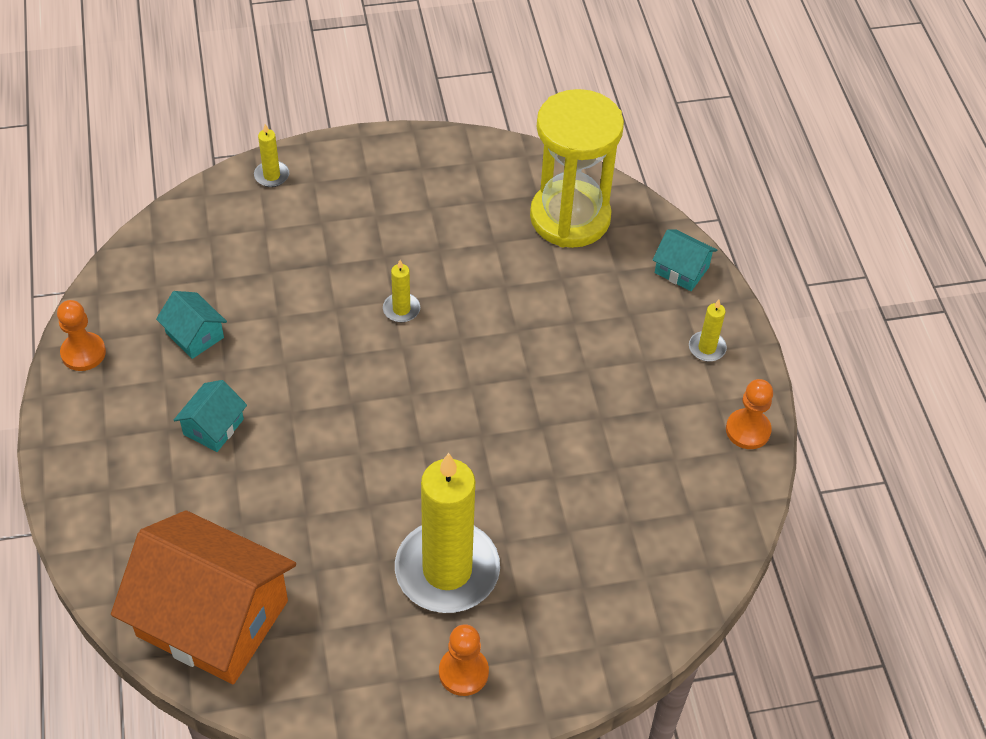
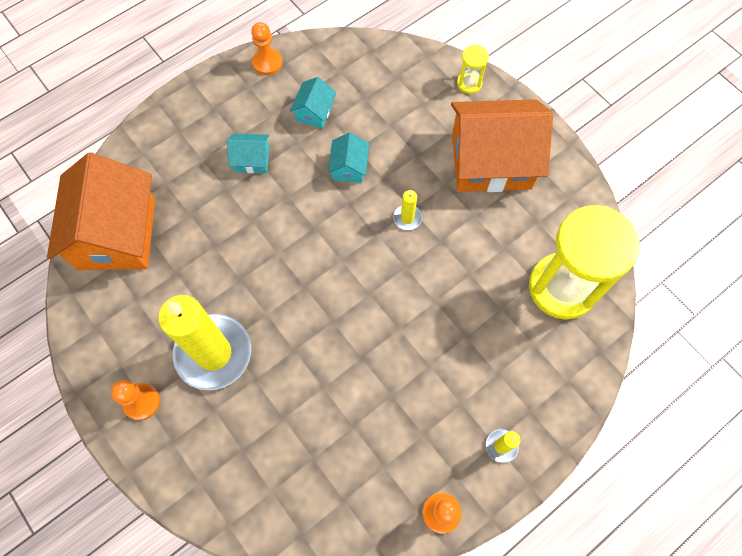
camera: 65 degrees right, 15 degrees up
yellow candle [254,124,289,187] -> yellow hourglass [457,45,489,94]
turquoise house [652,229,717,291] -> turquoise house moved to [328,132,369,183]
none -> orange house [451,99,553,192]

